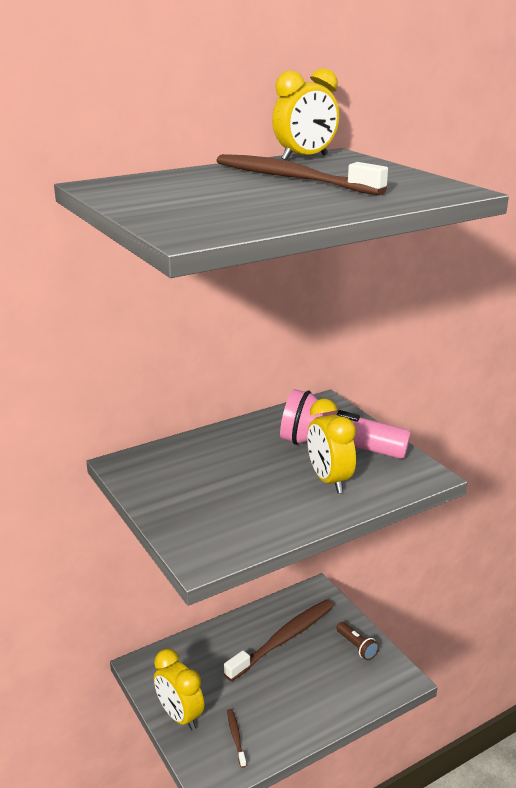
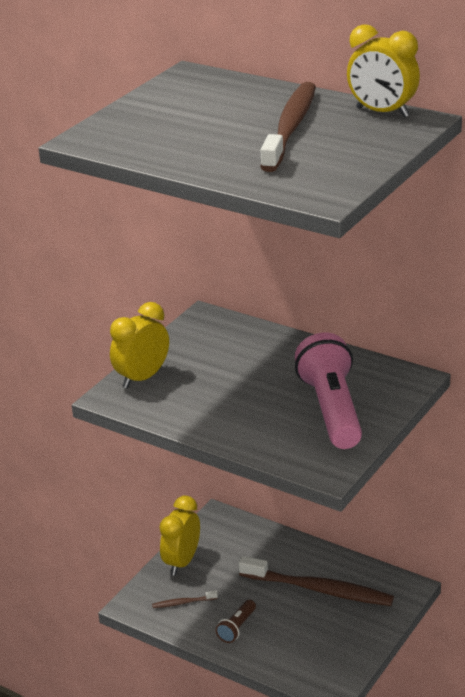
camera: 65 degrees right, 5 degrees up
brown toothbrush [227,709,246,768] -> brown toothbrush turned 150 degrees counterclockwise [152,591,218,608]
yellow clock [307,399,356,493] -> yellow clock moved to [110,302,169,389]
brown flashlight [336,622,379,660] -> brown flashlight moved to [216,600,256,643]

